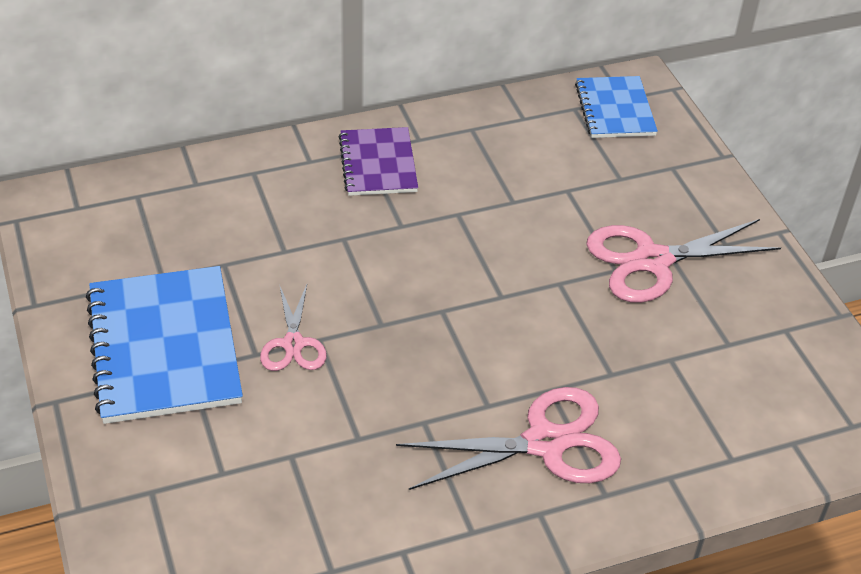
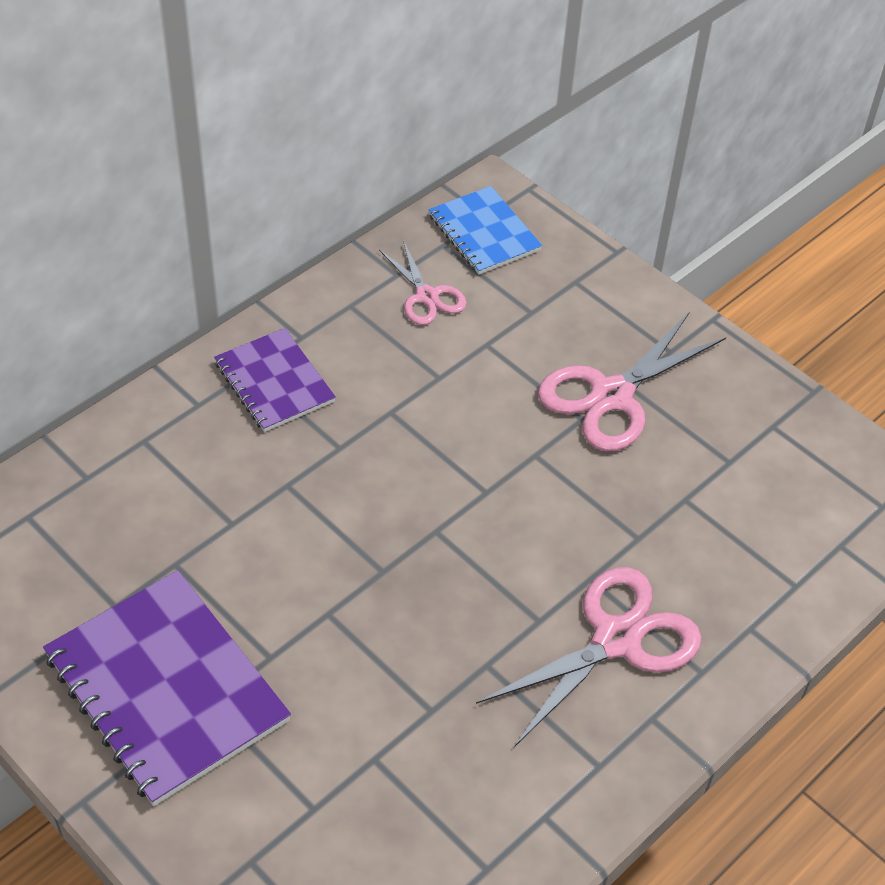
camera: 25 degrees left, 5 degrees up
blue notebook [86,266,243,424] -> purple notebook [43,570,291,806]
pink scissors [260,285,327,371] -> pink scissors moved to [379,240,467,325]

